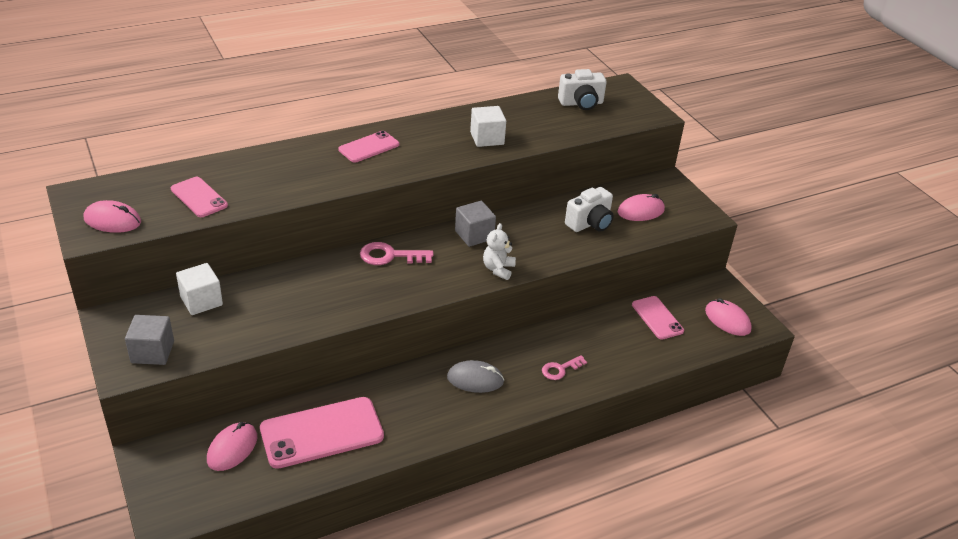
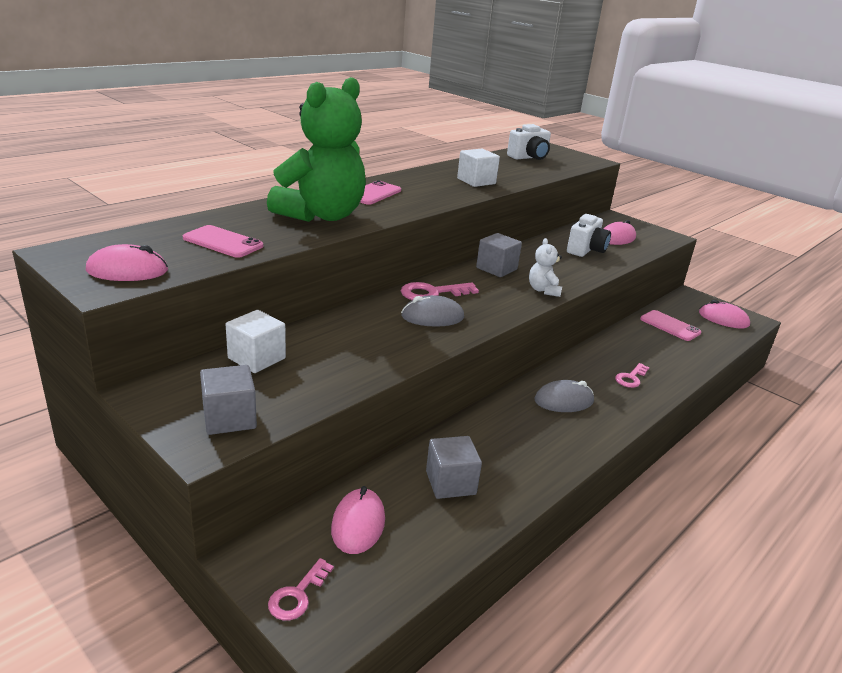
camera: 20 degrees left, 10 degrees down
pink phone [260,397,384,469] -> grey cube [426,436,482,499]
none -> green teddy bear [267,77,366,222]
none -> pink key [268,558,334,621]
none -> grey mouse [401,295,464,327]

